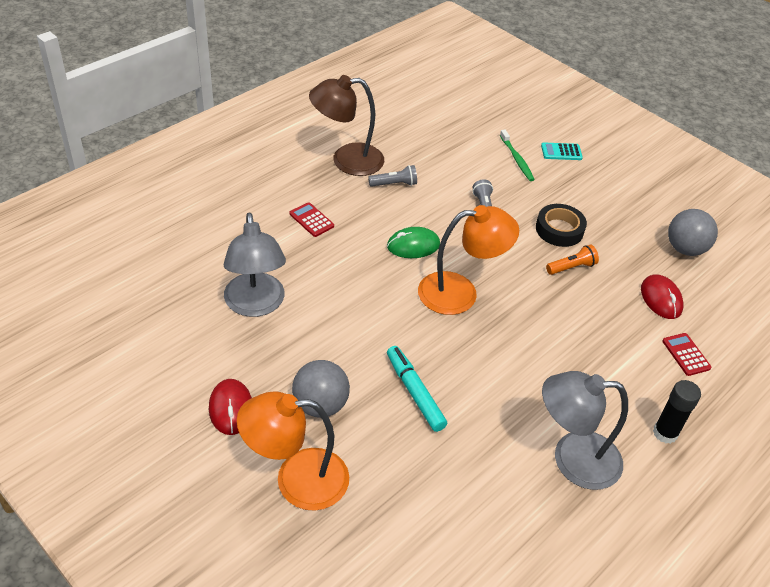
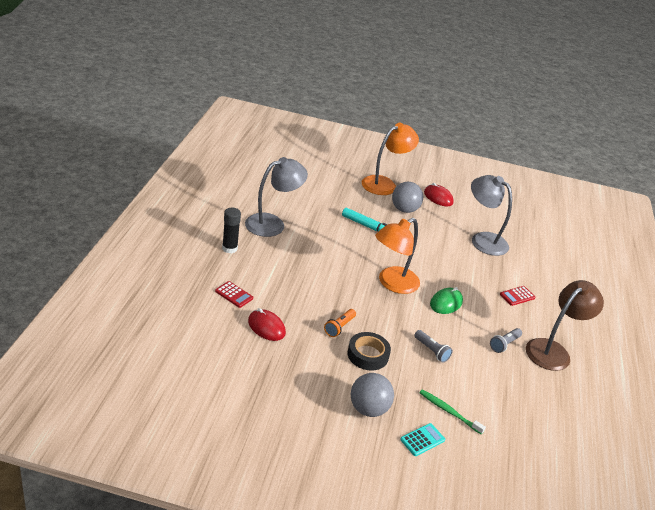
camera: 145 degrees right, 10 degrees down
red calculator [289,202,334,237] -> red calculator turned 135 degrees clockwise [500,286,535,306]
grey ball [668,209,718,256] -> grey ball moved to [351,373,394,417]

